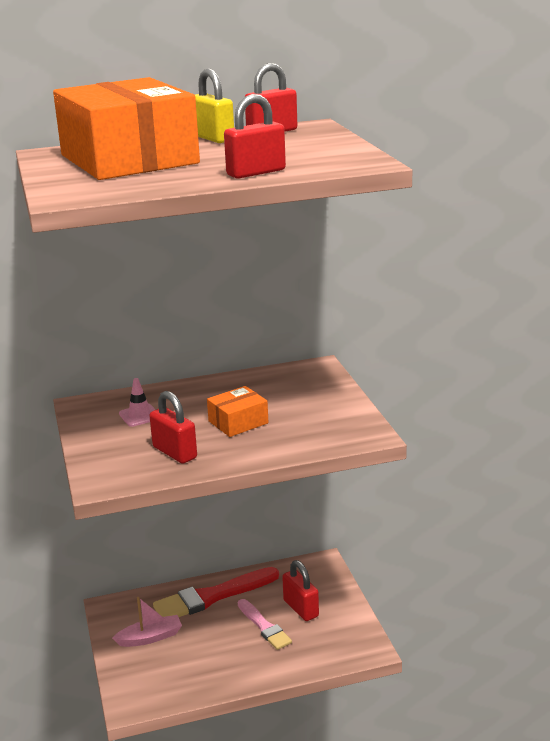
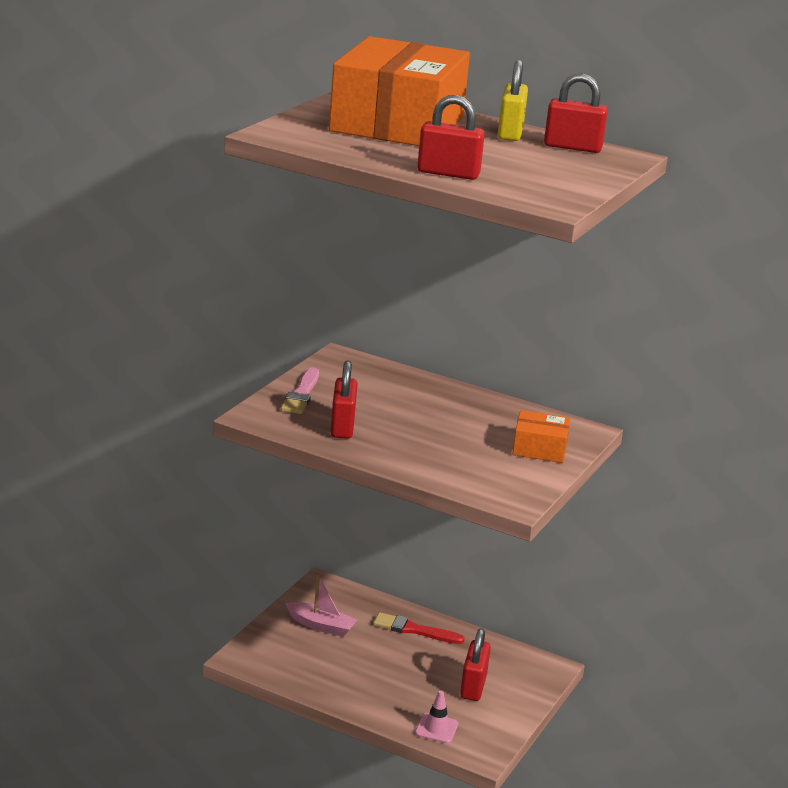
camera: 40 degrees right, 0 degrees up
pink traffic cone [119,378,156,427] -> pink traffic cone moved to [415,691,458,743]
red brush [153,567,279,617] -> red brush [373,612,465,644], size x0.61
orange box [207,386,269,437] -> orange box moved to [512,410,570,463]
pink brush [238,599,292,650] -> pink brush moved to [281,367,319,414]

